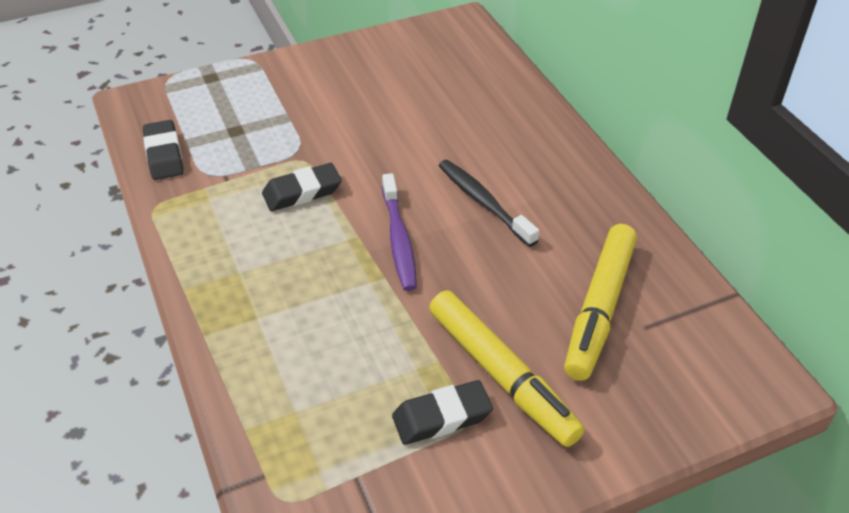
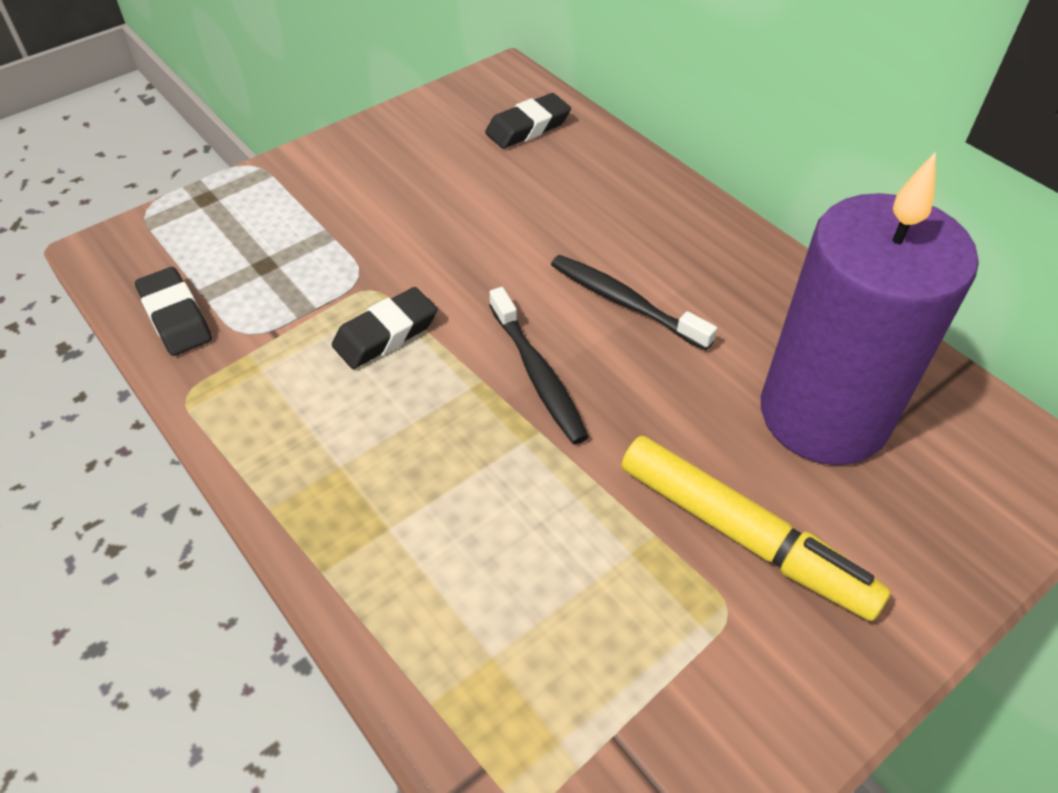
camera: 15 degrees left, 5 degrees up
purple toothbrush [382,173,417,291] -> black toothbrush [489,287,589,444]
black eraser [392,380,493,445] -> black eraser moved to [485,93,571,149]
yellow marker [564,224,637,381] -> purple candle [761,152,979,465]

